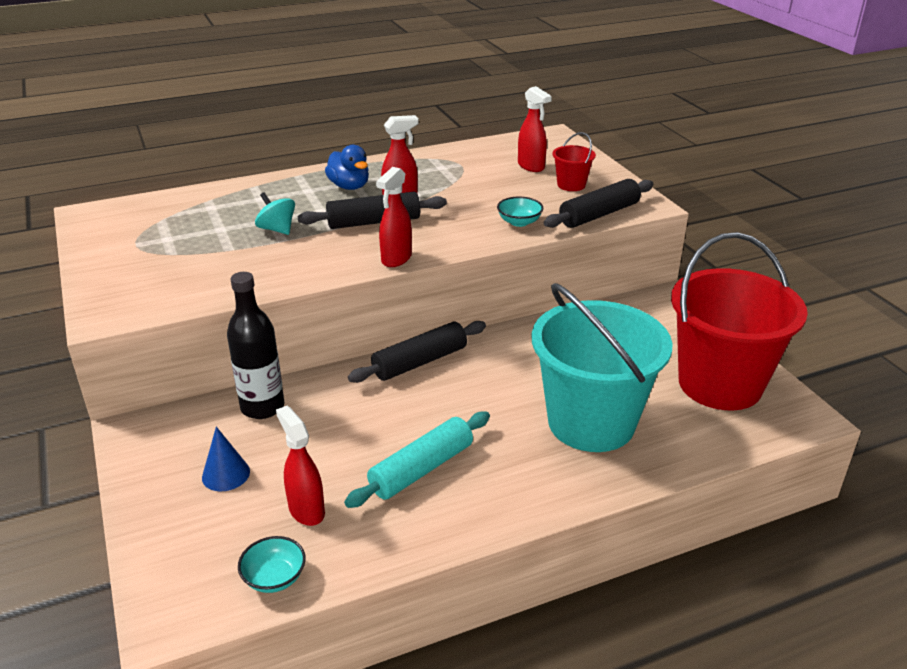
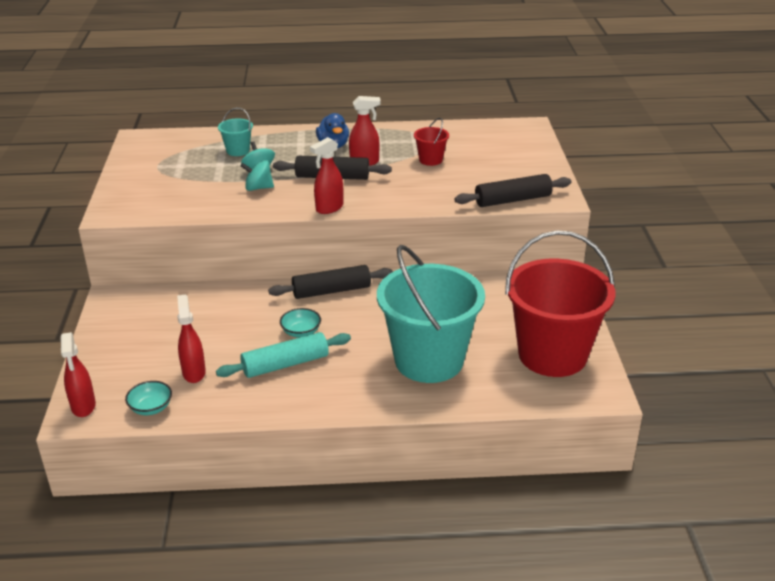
camera: 20 degrees right, 0 degrees up
blue cone [202,427,250,491] -> none
black bottle [227,272,284,419] -> none
turquoise bowl [497,197,543,227] -> turquoise bowl moved to [280,308,321,338]
red spray bottle [518,86,552,172] -> red spray bottle moved to [61,332,96,417]
red bucket [552,132,596,191] -> red bucket moved to [414,118,449,166]
none -> turquoise bucket [218,108,253,156]
none -> turquoise spinning top [241,160,274,191]

